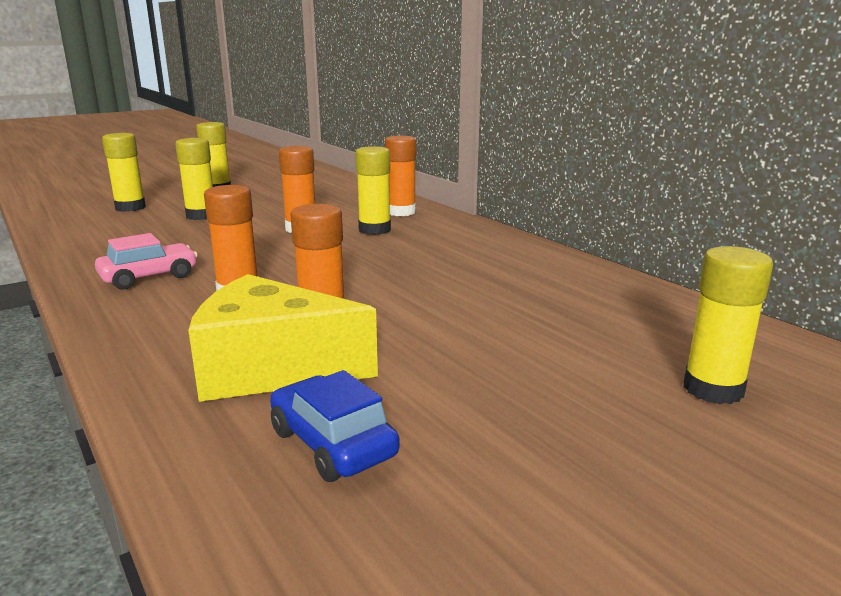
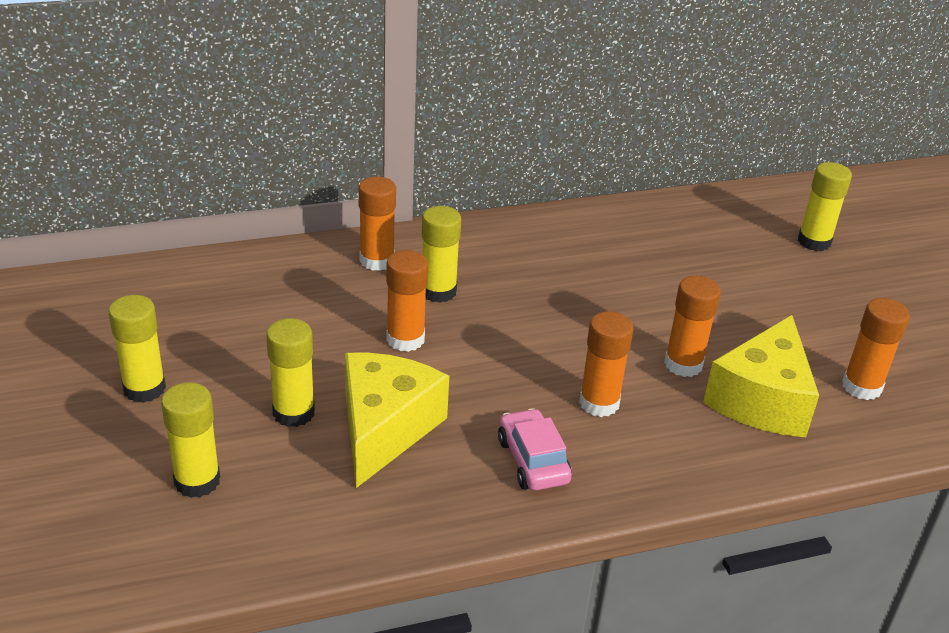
camera: 75 degrees left, 15 degrees up
blue car [270,370,400,482] -> orange glue stick [842,298,910,400]
none -> yellow cheese [345,353,449,488]

